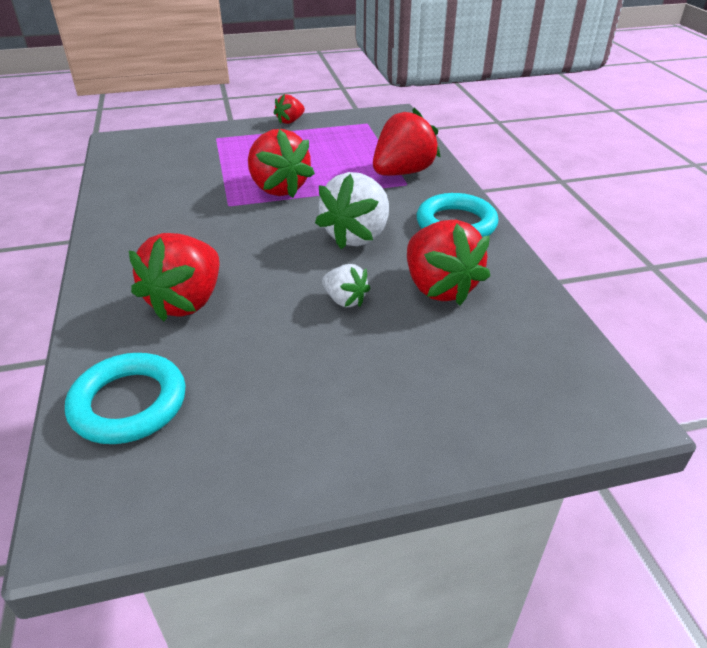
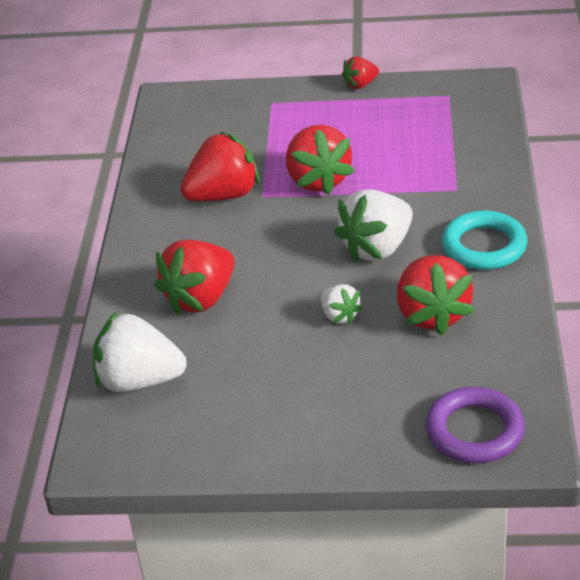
camera: 20 degrees right, 0 degrees up
turquoise ring [65,353,186,444] -> white strawberry [93,312,187,392]
red strawberry [373,108,441,176] -> red strawberry moved to [180,132,260,202]
none -> purple ring [425,387,525,463]

